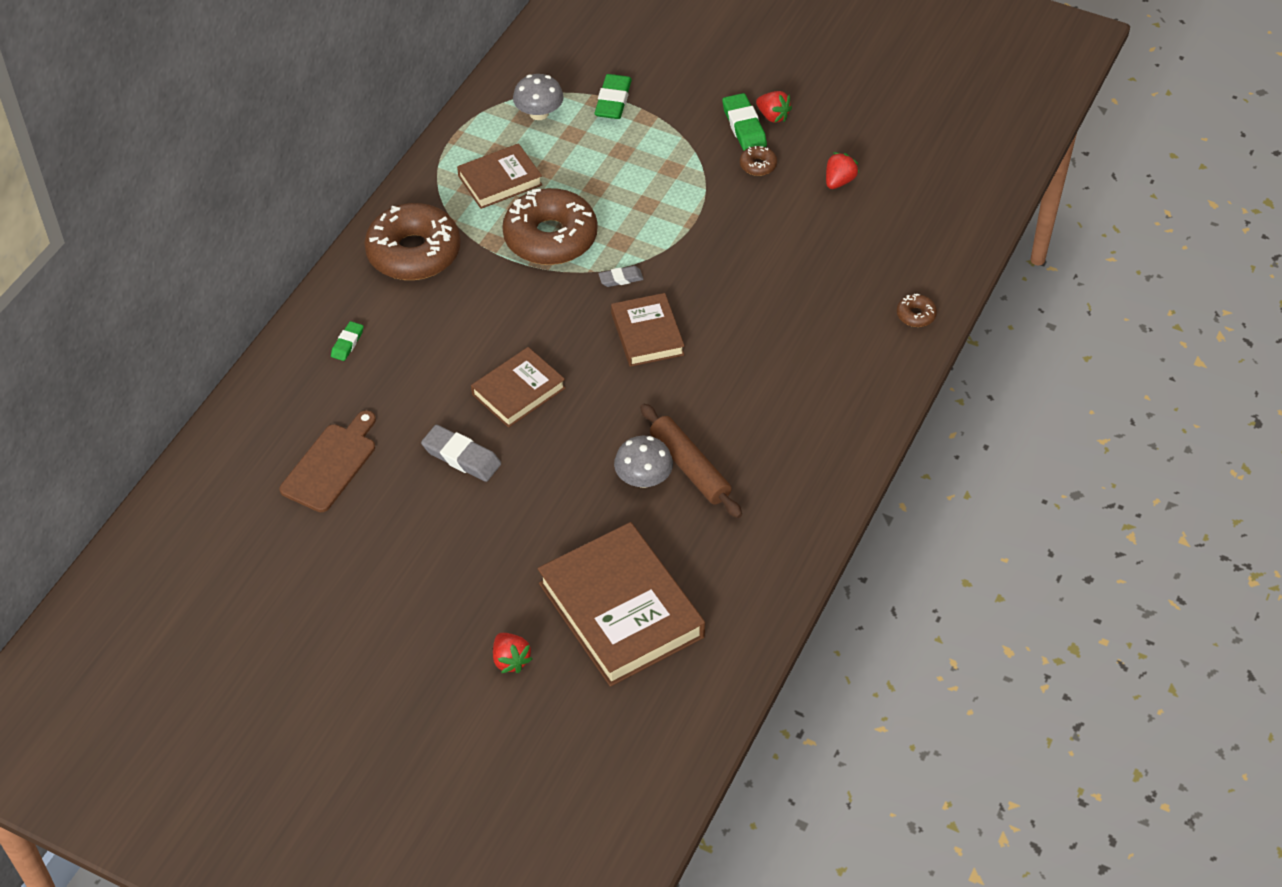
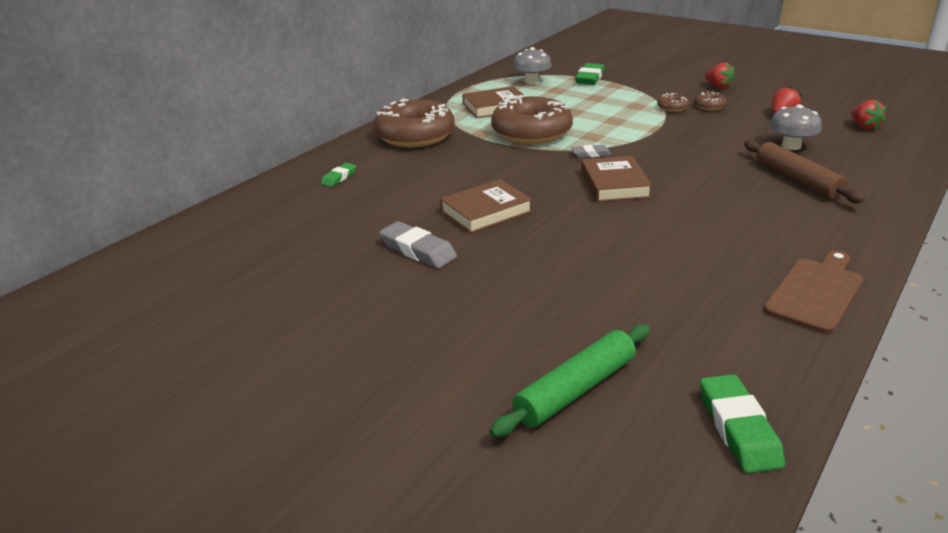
camera: 10 degrees right, 20 degrees down
brown cutting board [280,410,376,512] -> brown cutting board moved to [763,250,863,334]
red strawberry [493,633,533,673] -> red strawberry moved to [851,100,886,130]
brown book [538,522,705,687] -> green rolling pin [489,324,650,437]
grey mushroom [614,436,673,488] -> grey mushroom moved to [769,104,822,150]
brown rolling pin [640,404,742,518] -> brown rolling pin moved to [744,140,865,203]
green eraser [722,93,767,151] -> green eraser moved to [700,374,785,473]
brown donut [897,294,937,327] -> brown donut moved to [657,93,690,112]

